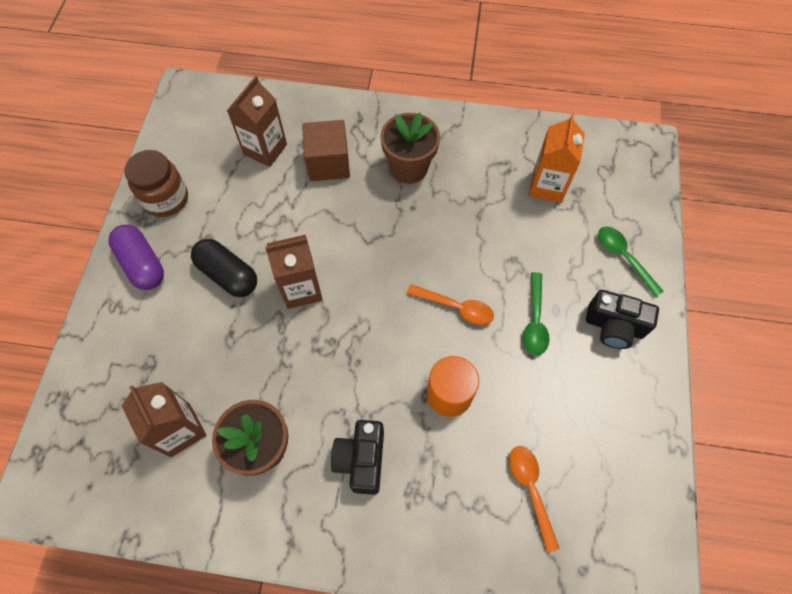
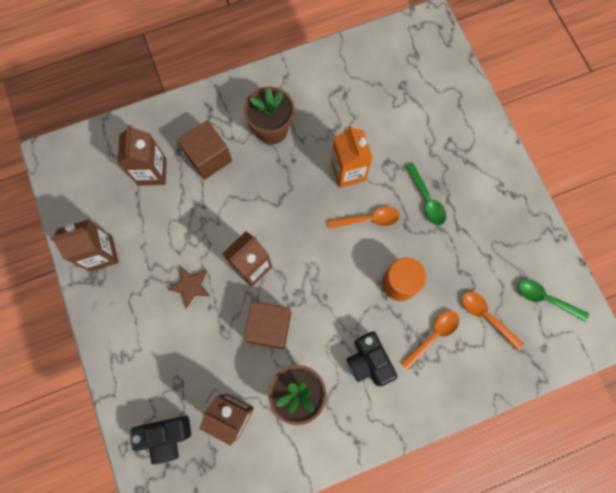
camera: 30 degrees left, 10 degrees up
purple capsule [108,225,164,290] -> none
brown jar [124,150,188,217] -> brown carton [50,220,119,272]
black capsule [191,239,257,297] -> brown star [167,266,210,309]
orange carton [529,114,585,203] -> orange carton moved to [331,125,373,188]
black camera [586,290,659,349] -> black camera moved to [130,416,191,464]
green spoon [598,227,664,297] -> green spoon moved to [518,279,589,322]
none -> brown cube [244,301,291,349]
none -> orange spoon [401,311,459,370]

